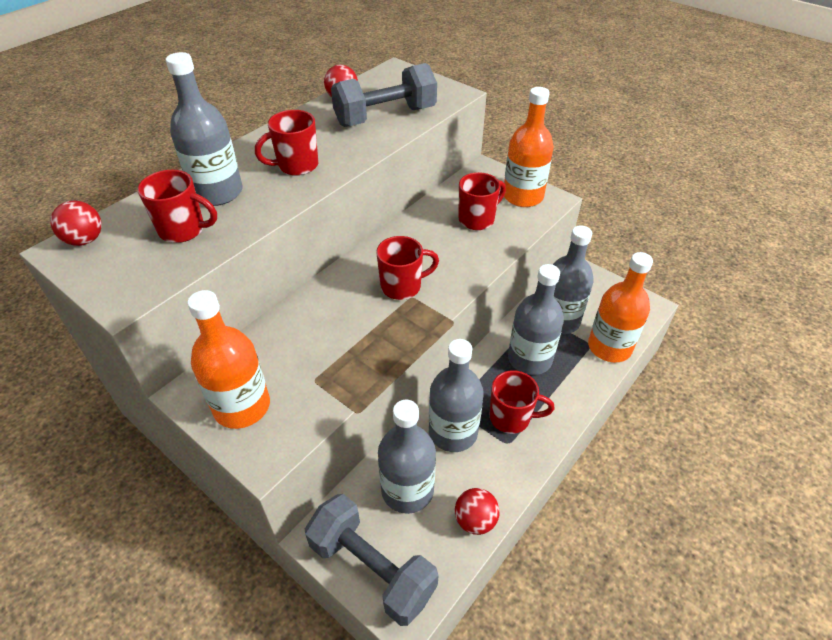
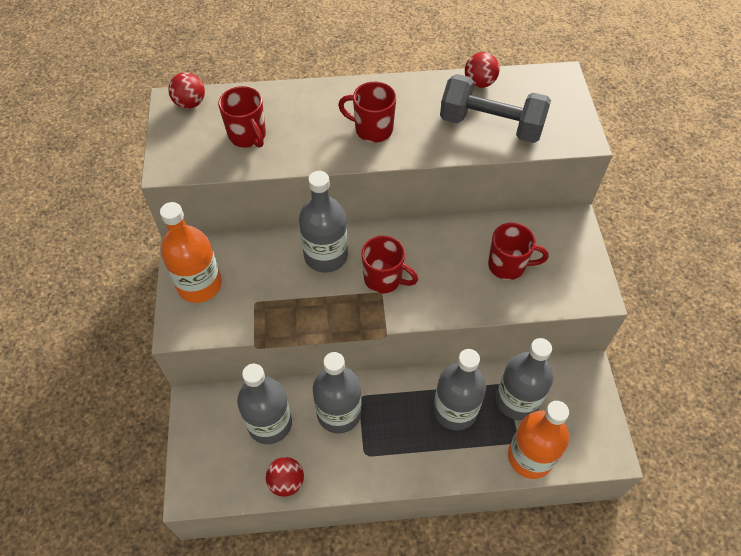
camera: 45 degrees right, 10 degrees up
grey bottle [166,52,243,206] -> grey bottle moved to [299,171,348,273]
grey dumbbell [305,494,439,626] -> none
red mug [490,370,555,434] -> none
orange bottle [504,87,554,207] -> none

